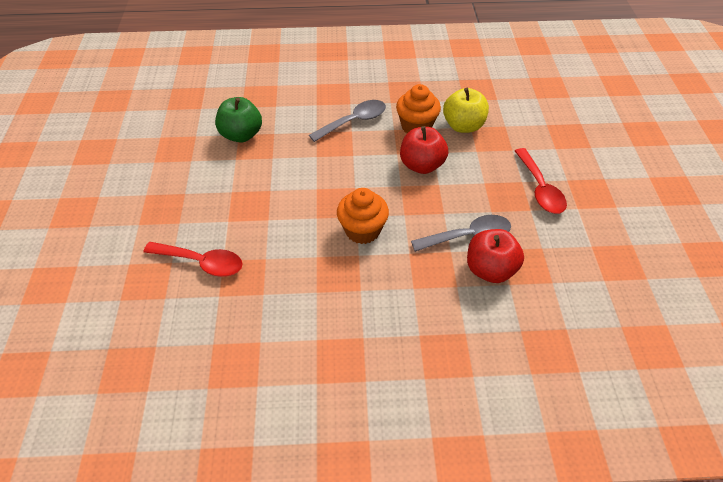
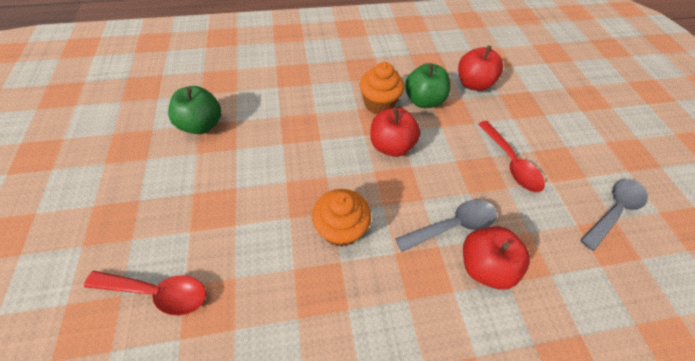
camera: 10 degrees left, 5 degrees up
grey spoon [309,100,386,142] -> grey spoon moved to [580,179,648,251]
yellow apple [443,88,489,133] -> green apple [405,63,450,108]
none -> red apple [458,46,503,91]

